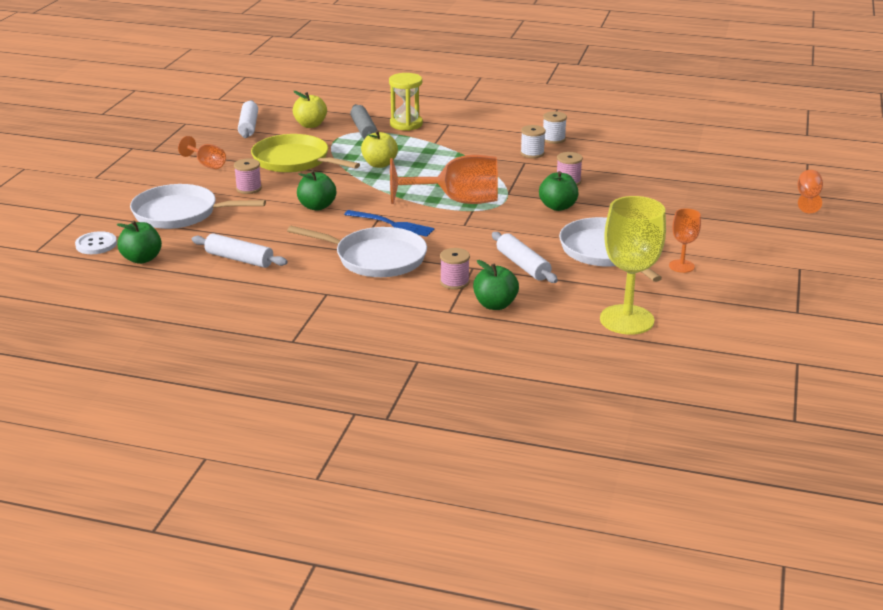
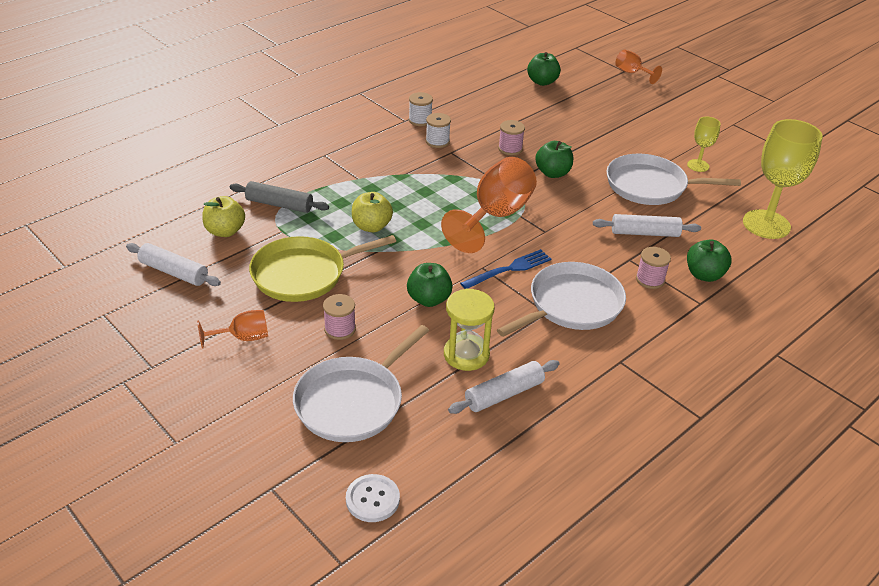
camera: 60 degrees left, 10 degrees up
green apple [116,221,162,264] -> green apple moved to [527,52,561,86]
yellow hourglass [389,73,423,131] -> yellow hourglass moved to [444,289,495,371]
orange goblet [669,208,701,273] -> yellow goblet [687,117,721,172]

